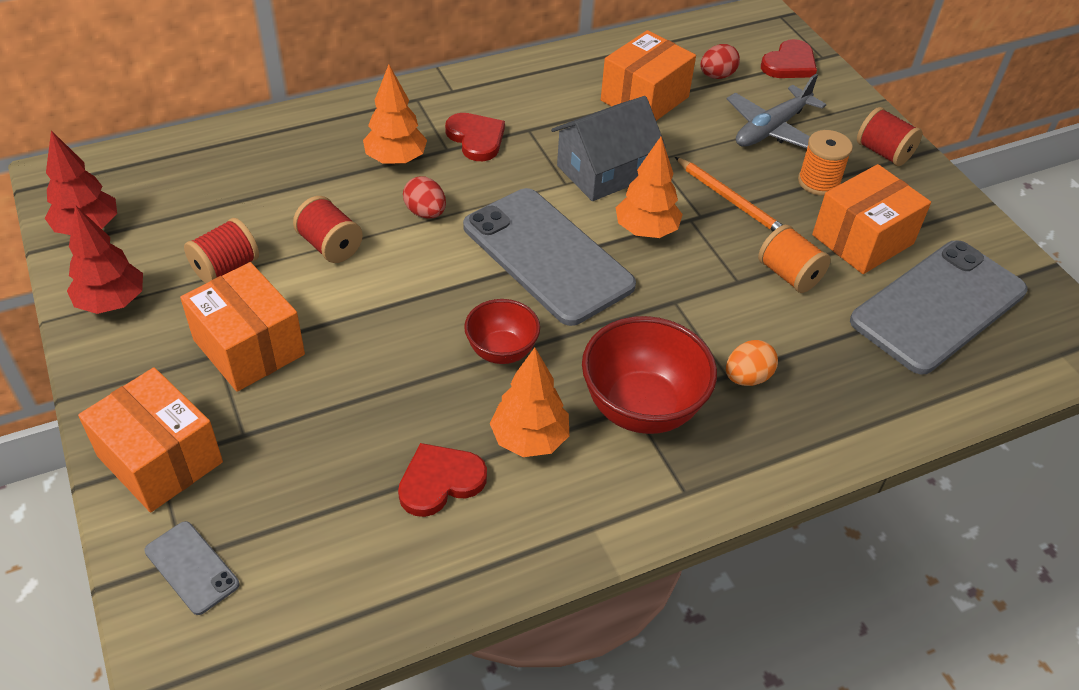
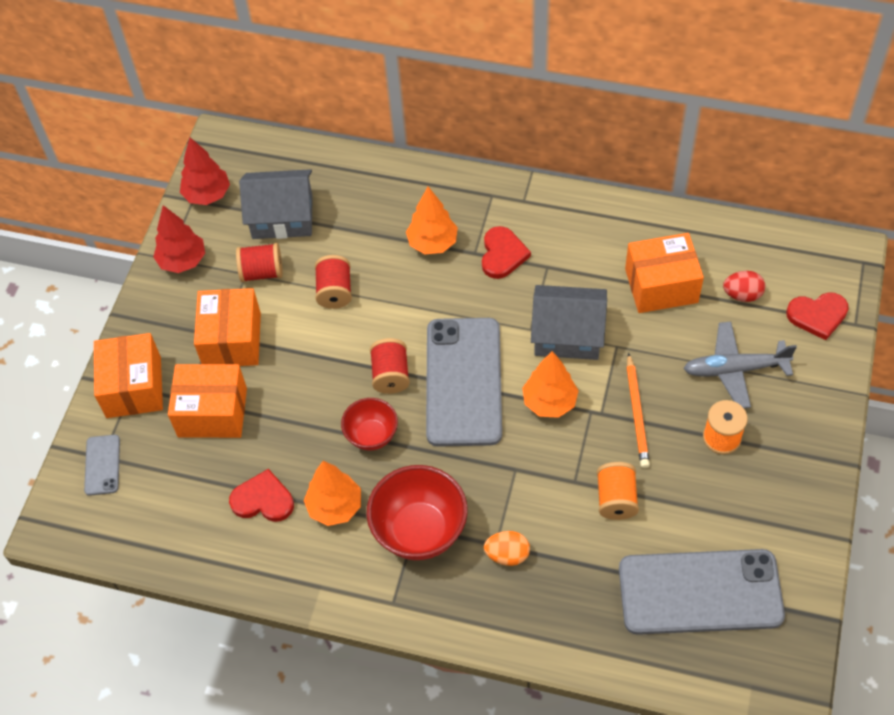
camera: 45 degrees right, 10 degrees up
red egg [403,177,446,218] -> none
orange box [812,164,931,274] -> orange box moved to [168,364,247,438]
red spool [857,107,923,166] -> red spool moved to [370,338,410,394]
none -> grey house [239,169,313,239]

